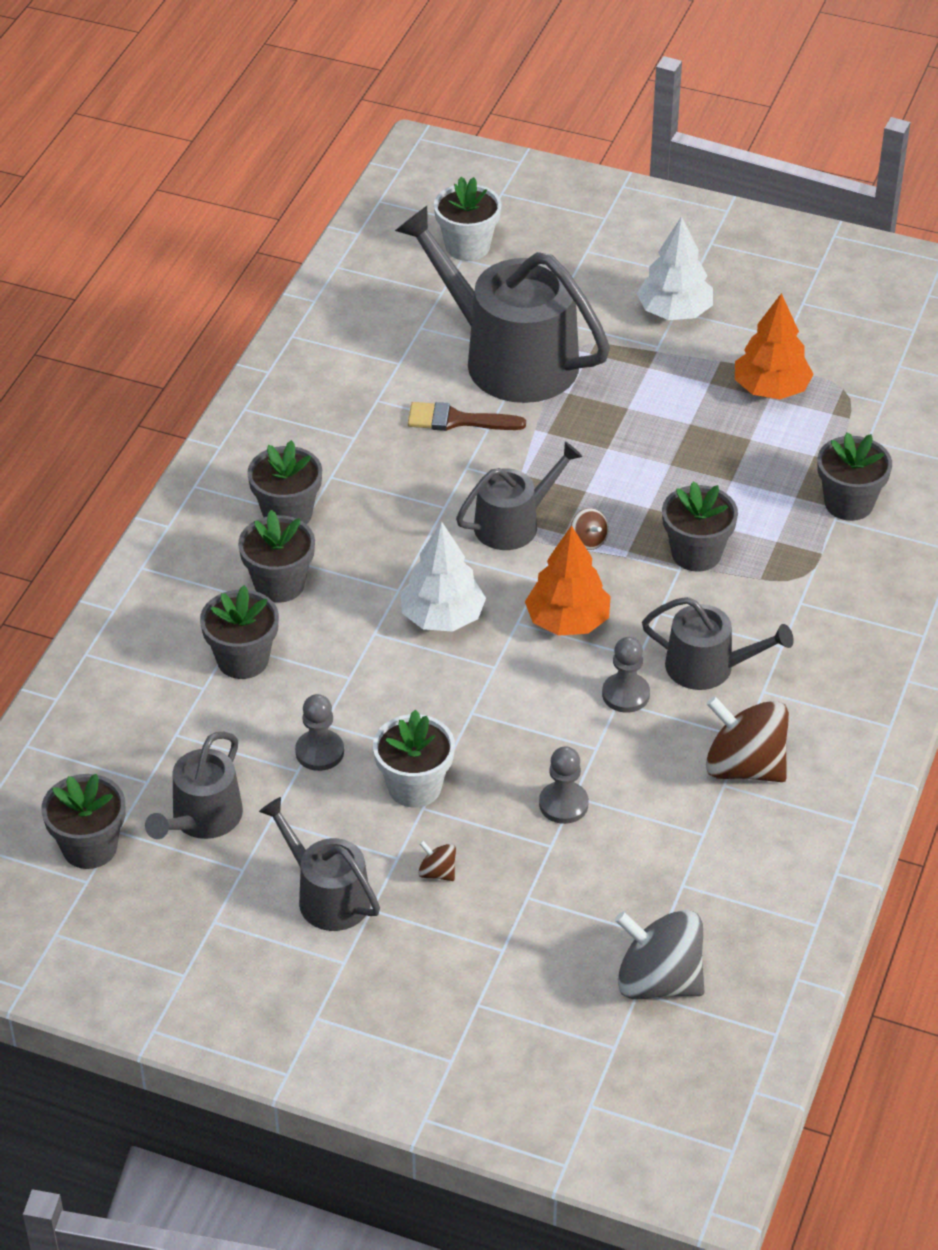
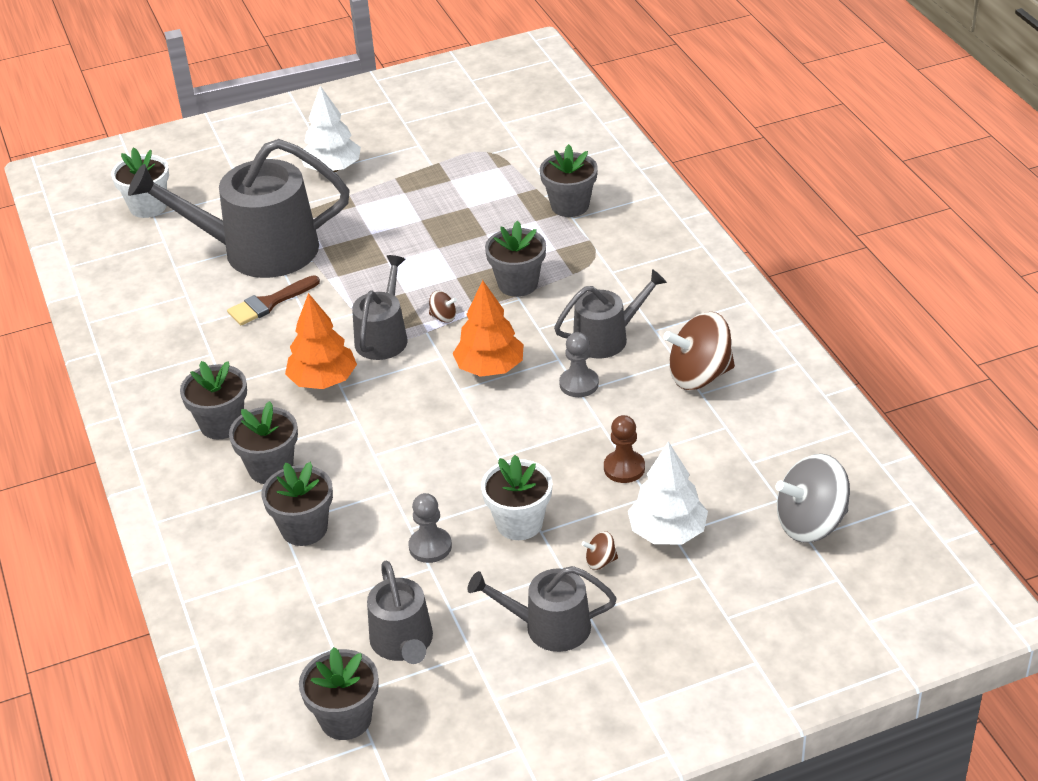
camera: 40 degrees left, 5 degrees down
white tree [400,521,486,632] -> white tree moved to [628,441,708,544]
grey pawn [539,746,589,824] -> brown pawn [604,415,645,483]
orange tree [735,293,814,399] -> orange tree moved to [285,293,357,389]

